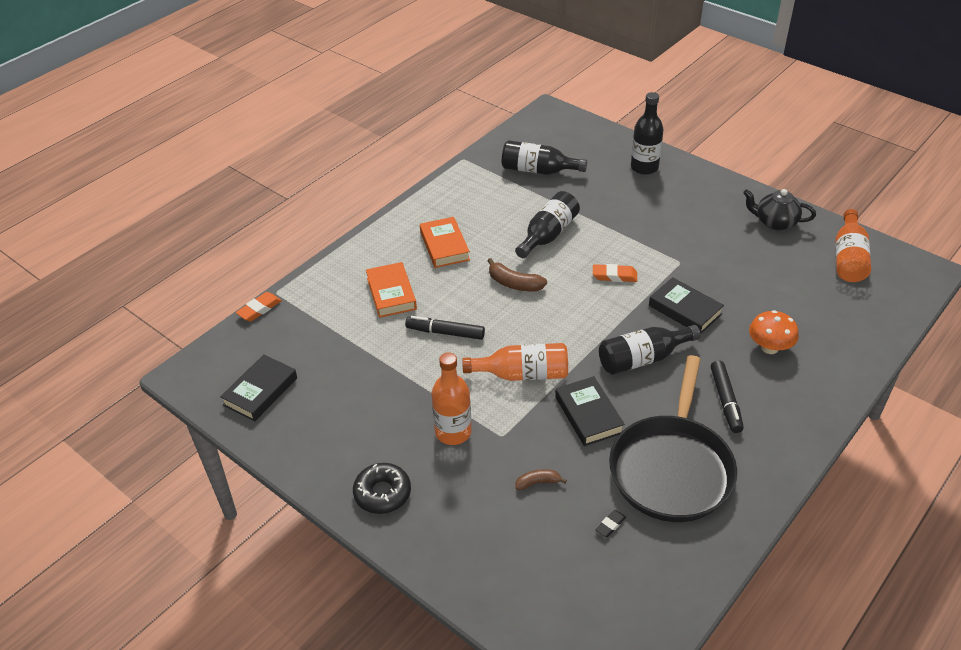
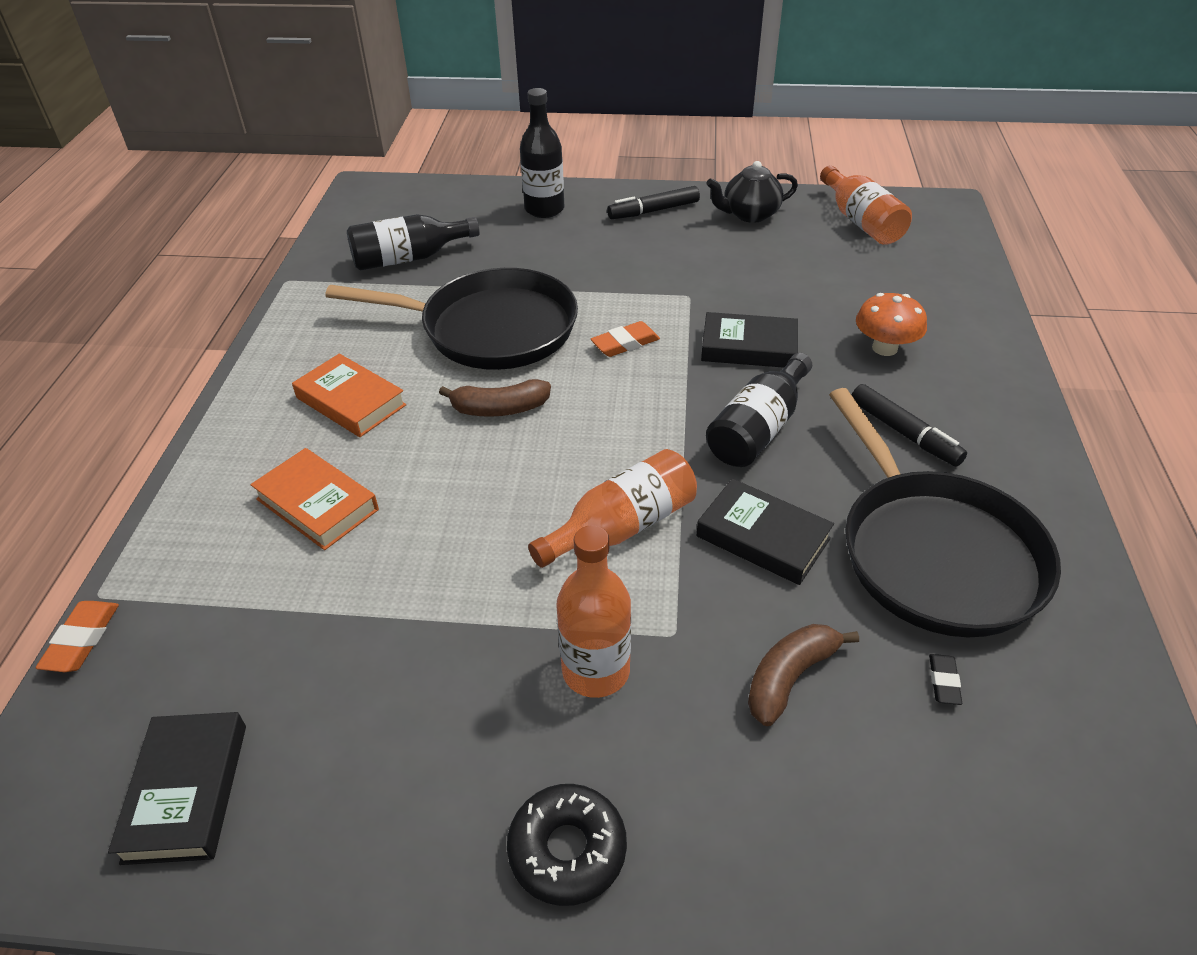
camera: 35 degrees left, 0 degrees up
black marker [405,316,485,340] -> black marker moved to [607,186,700,219]
black bottle [515,191,580,258] -> black pan [325,268,578,370]
brown banana [516,469,567,490] -> brown banana [748,624,859,726], size x1.60

